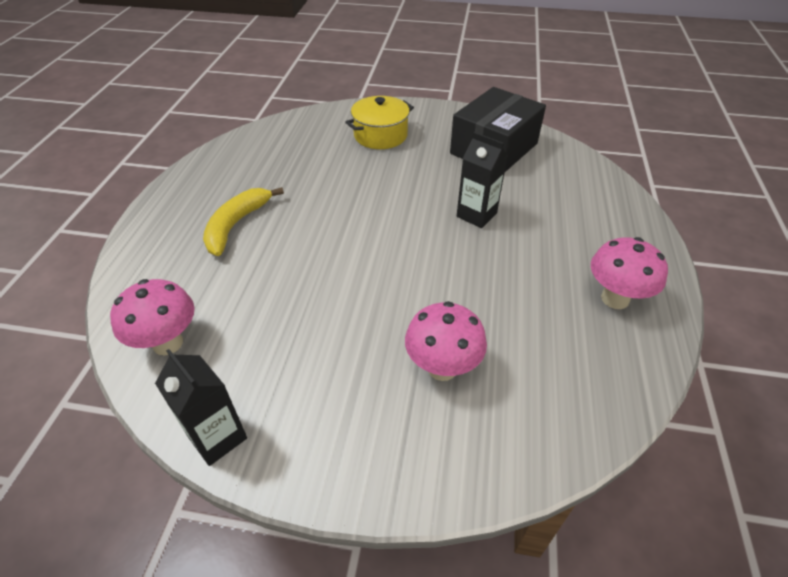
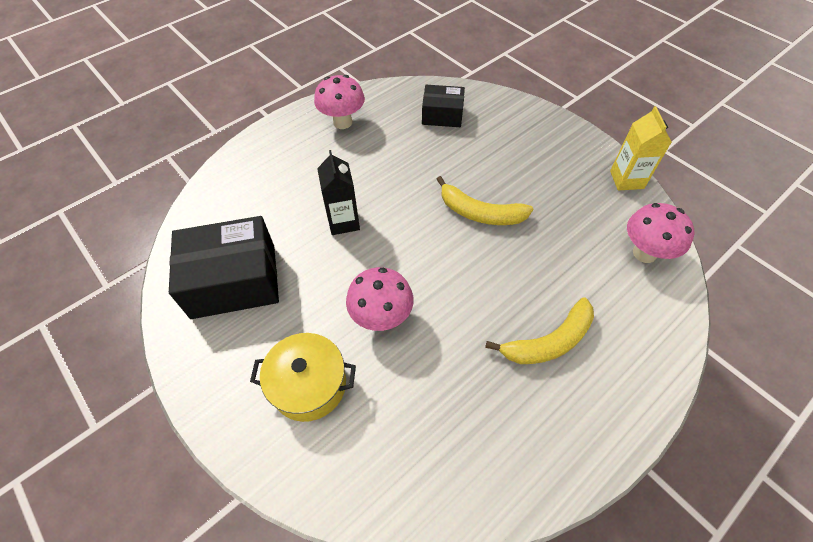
camera: 140 degrees left, 10 degrees up
black carton [155,349,247,466] -> yellow carton [610,106,672,190]
pink mushroom [405,301,487,381] -> pink mushroom moved to [346,267,414,331]
none -> black box [422,85,465,127]
none -> yellow banana [436,176,533,225]

